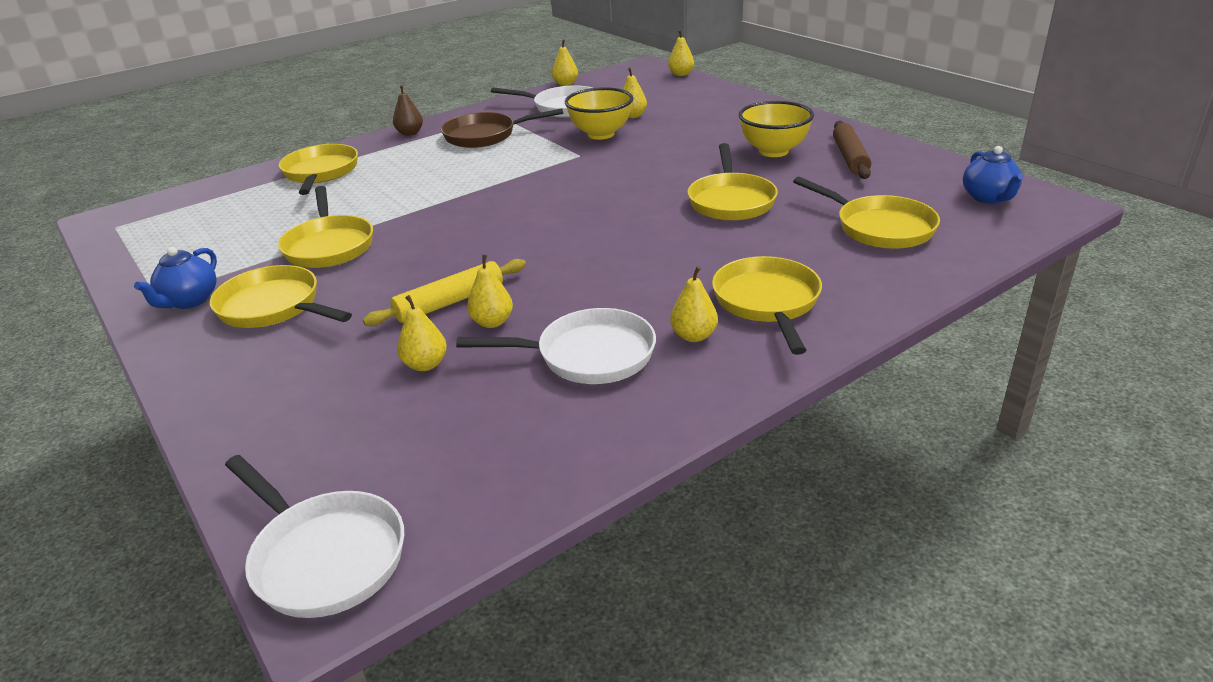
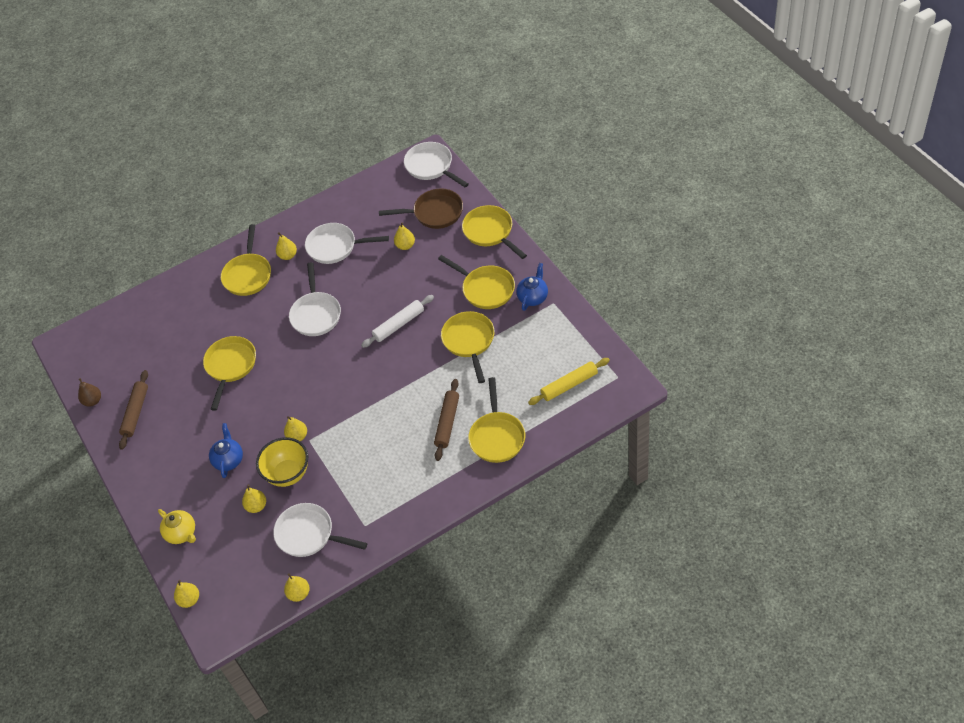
camera: 170 degrees left, 20 degrees up
yellow rolling pin [363,259,526,326] -> yellow rolling pin moved to [528,358,610,405]
brown pear [393,85,423,136] -> brown pear moved to [78,378,101,407]
brown pan [441,108,563,148] -> brown pan moved to [379,188,463,229]
yellow pear [467,255,513,328] -> yellow pear moved to [284,416,307,441]
yellow bowl [739,101,814,157] -> none
yellow pan [793,177,940,249] -> yellow pan moved to [462,205,527,259]
blue teapot [963,146,1024,204] -> blue teapot moved to [209,423,243,478]
none -> yellow teapot [158,509,196,544]
none -> white pan [289,262,341,336]
none -> white rolling pin [361,295,434,348]
none -> brown rolling pin [434,379,459,461]

